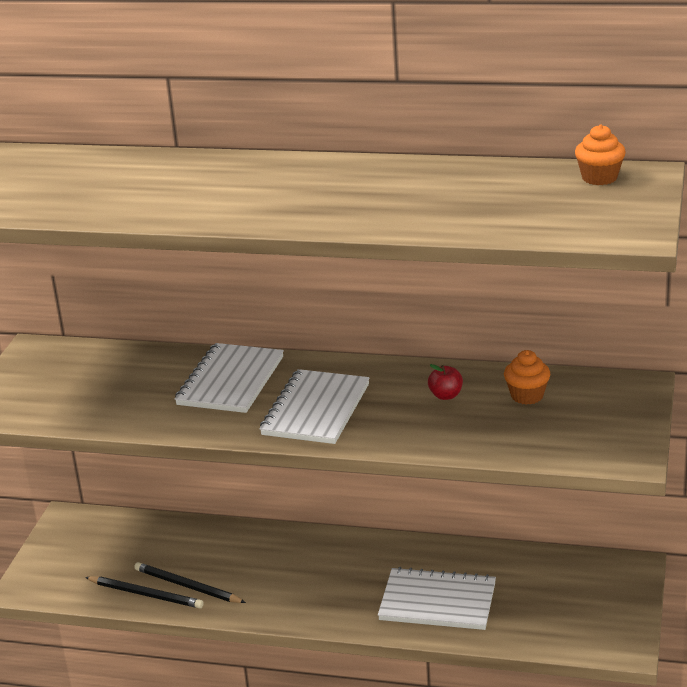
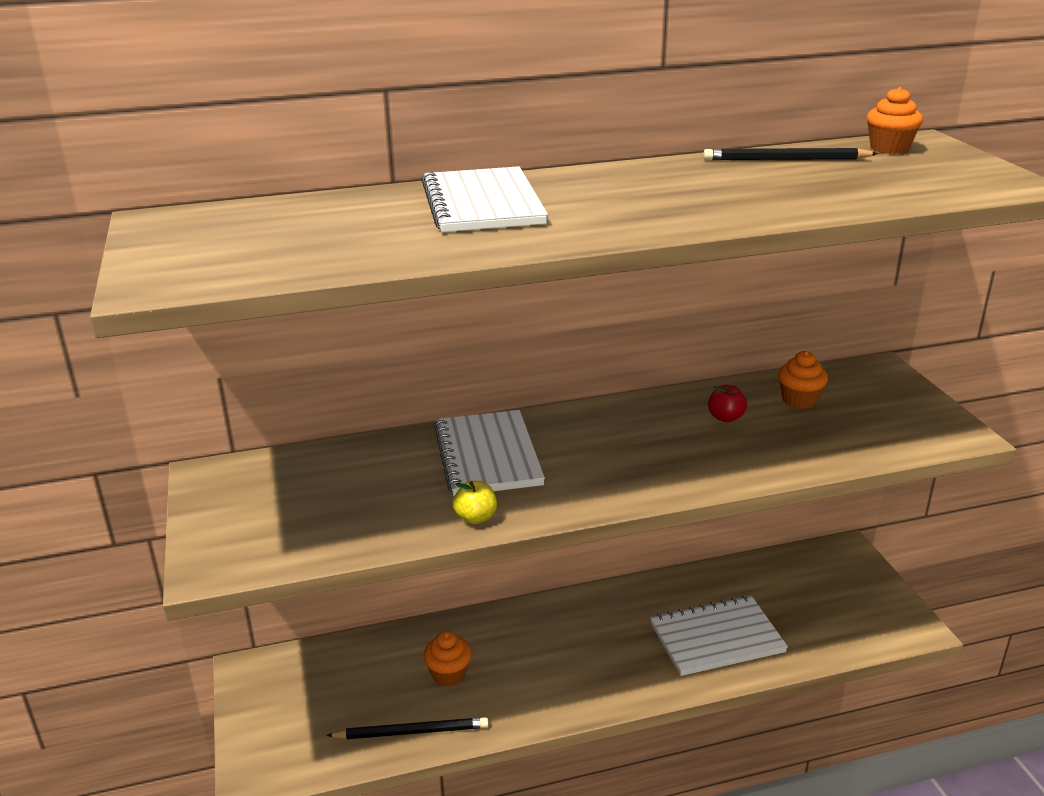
camera: 30 degrees left, 0 degrees up
black pencil [134,562,246,603] -> black pencil moved to [703,148,878,160]
white notebook [260,369,370,444] -> white notebook moved to [422,166,548,232]
none -> orange cupcake [423,631,472,686]
none -> yellow apple [453,481,497,524]

